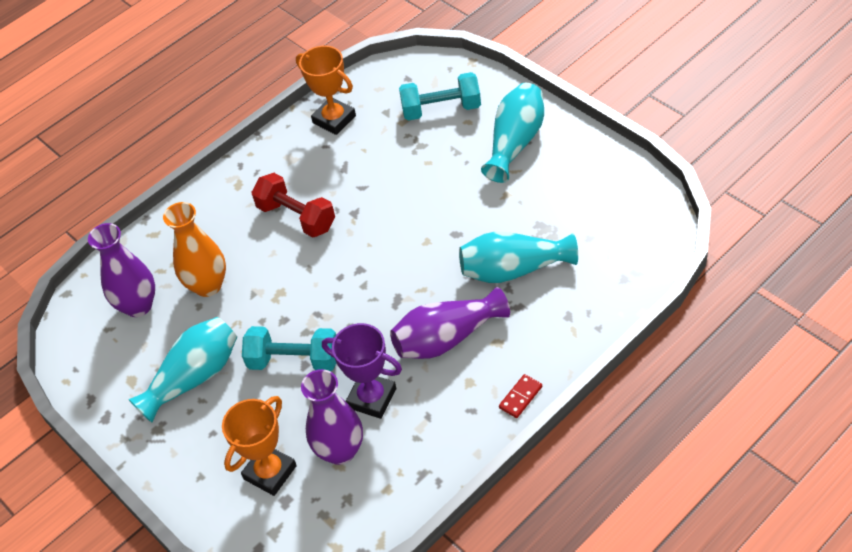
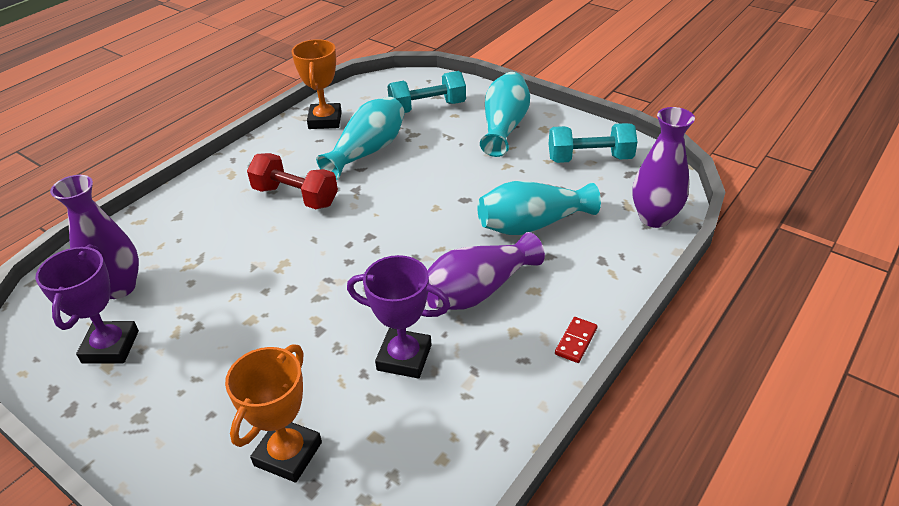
camera: 15 degrees left, 10 degrees down
turquoise vase [128,317,237,423] -> turquoise vase moved to [316,97,405,180]
orange vase [163,202,226,297] -> none
turquoise dumbbell [242,326,336,371] -> turquoise dumbbell moved to [549,123,638,163]
orange trophy [296,46,356,135] -> orange trophy turned 60 degrees clockwise [292,39,342,129]
purple vase [301,369,363,465] -> purple vase moved to [632,107,695,228]
none -> purple trophy [35,245,139,364]

